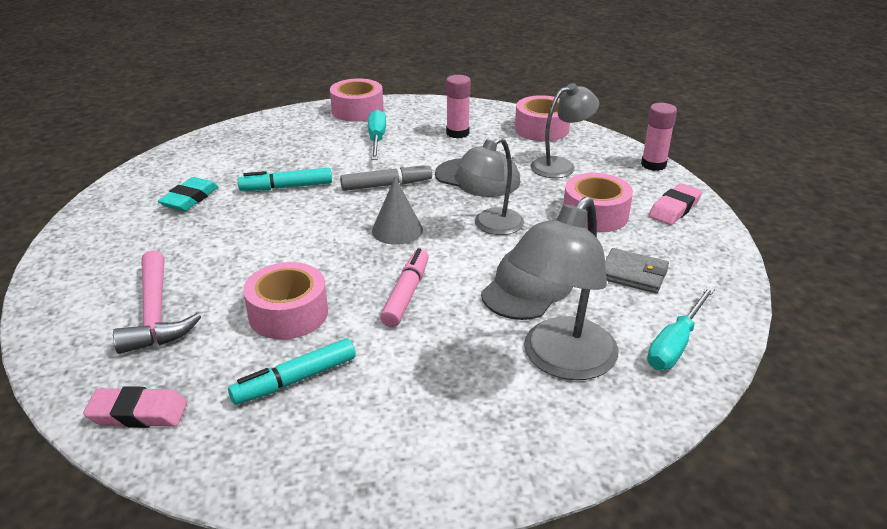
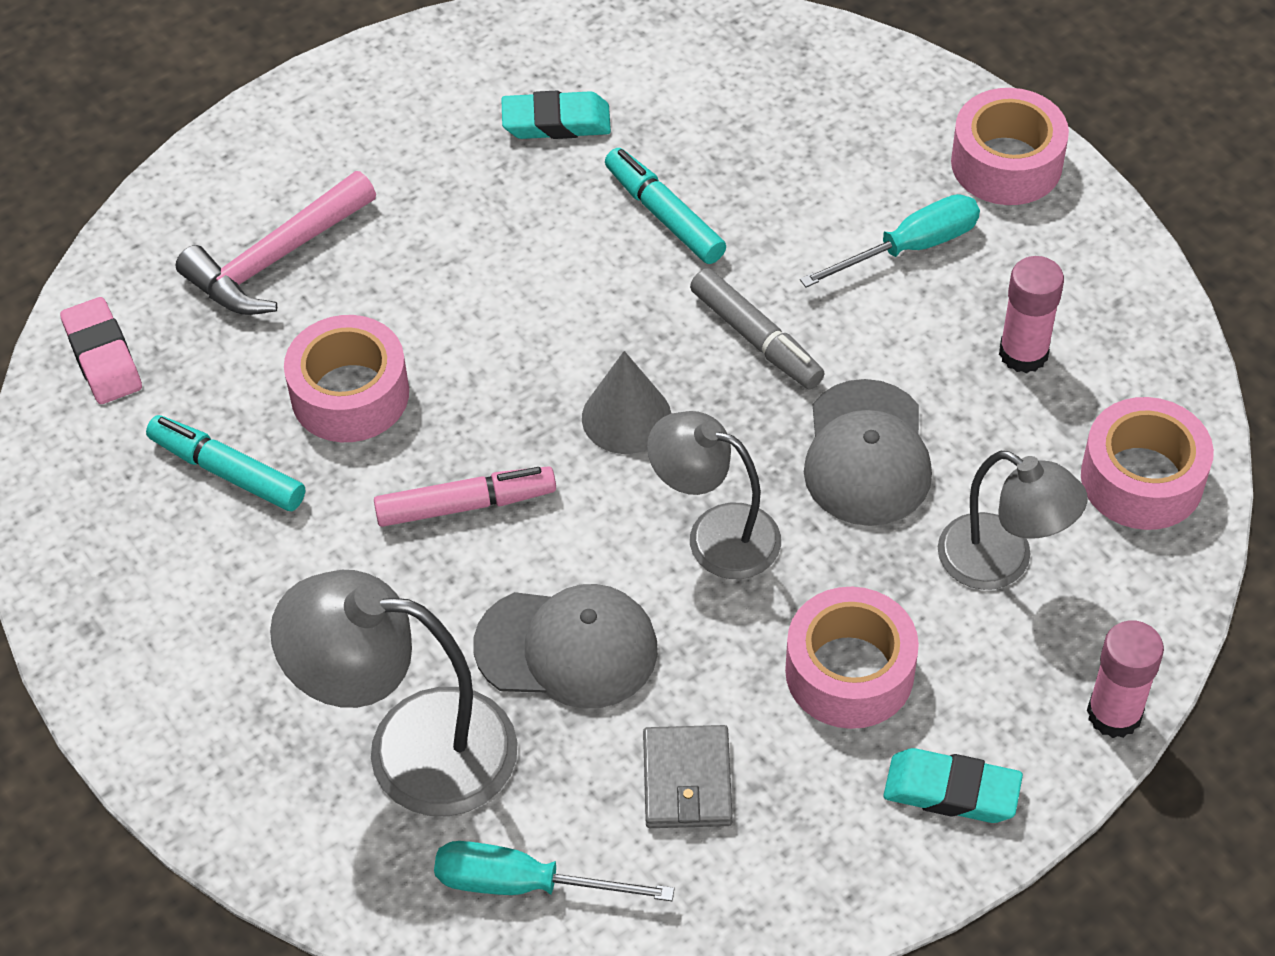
camera: 65 degrees right, 20 degrees up
pink eraser [649,183,702,225] -> turquoise eraser [883,748,1023,823]

